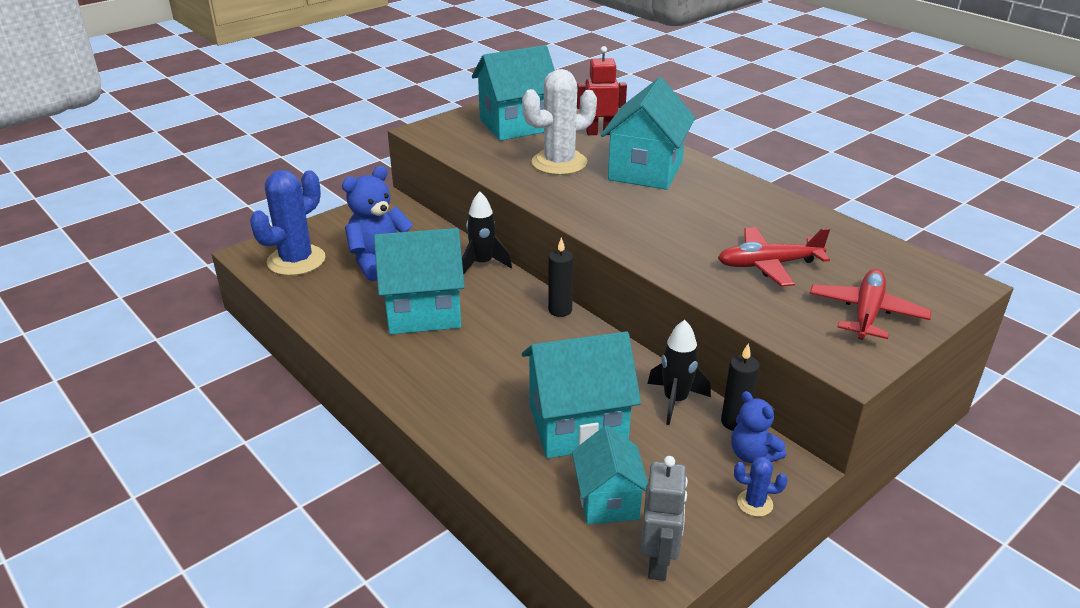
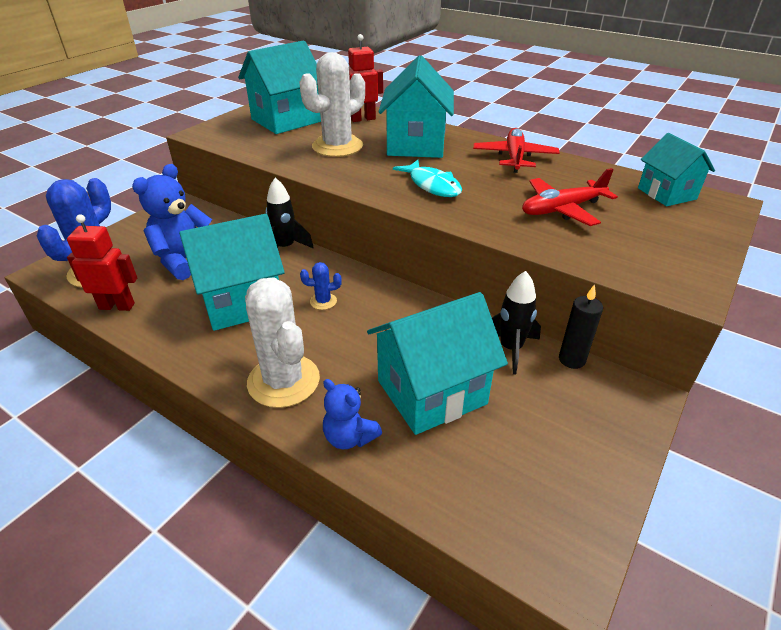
camera: 15 degrees left, 5 degrees up
black candle [548,237,574,317] -> none
turquoise house [572,426,648,524] -> turquoise house moved to [638,133,715,206]
grey robot [641,456,688,581] -> none
blue teddy bear [731,391,786,463] -> blue teddy bear moved to [323,379,382,449]
blue cactus [734,457,788,517] -> blue cactus moved to [300,262,342,310]
red plane [809,269,931,340] -> red plane moved to [473,128,560,173]
none -> red robot [67,214,137,311]
none -> white cactus [245,277,320,408]
none -> turquoise fish [393,160,462,197]

